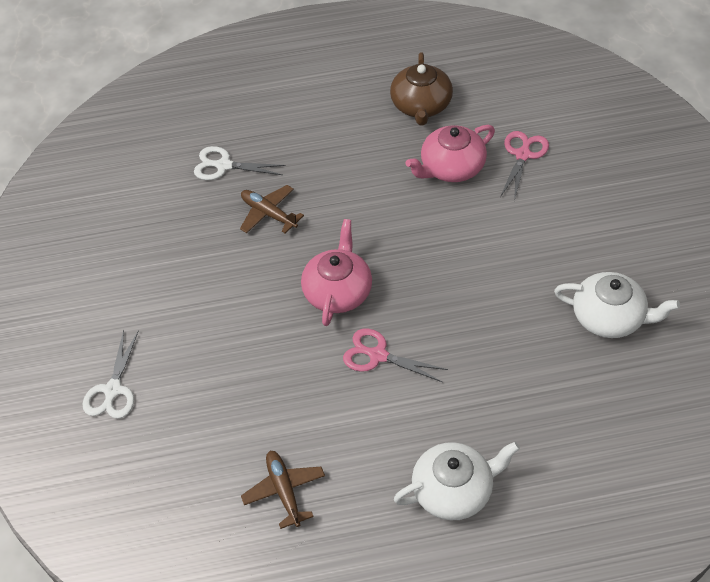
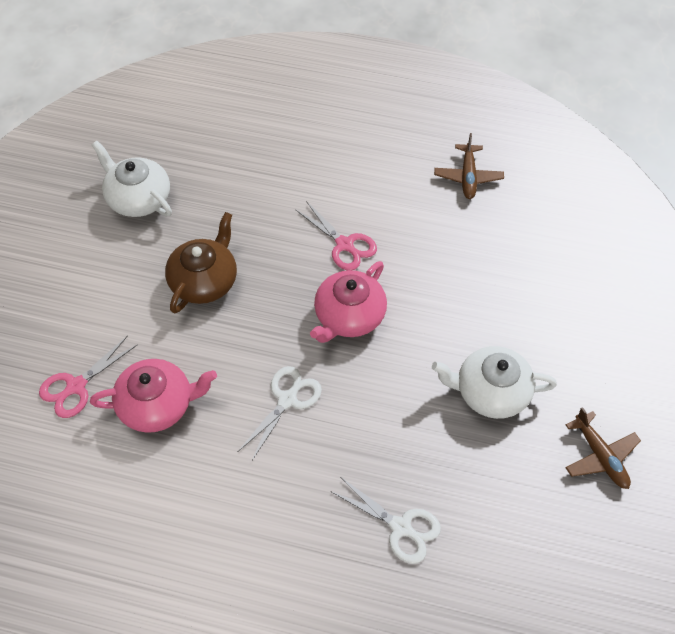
camera: 160 degrees left, 5 degrees up
white scissors [82,330,139,419] -> white scissors moved to [238,366,322,460]
brown plane [240,185,304,234] -> brown plane moved to [565,407,641,489]
brown teapot [390,52,453,125] -> brown teapot moved to [165,212,237,313]
white teapot [394,442,520,520] -> white teapot moved to [432,346,557,419]

